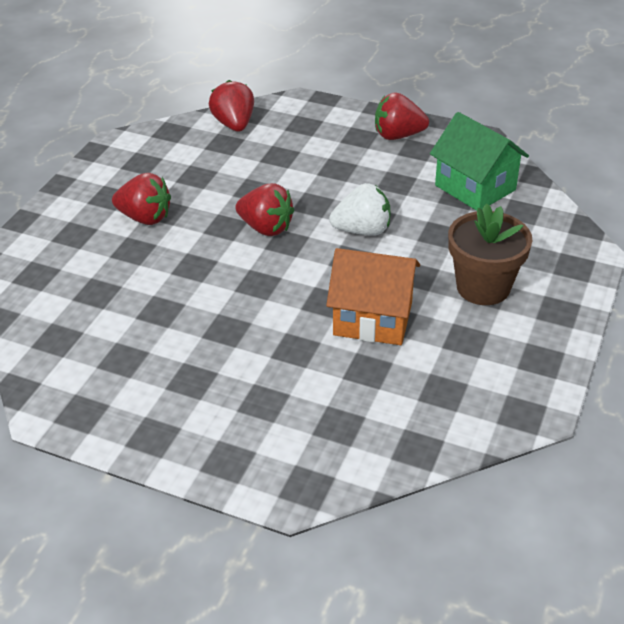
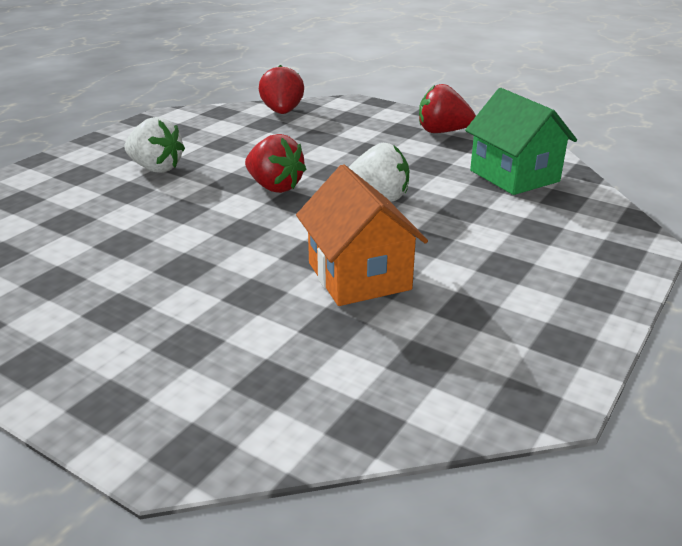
camera: 10 degrees right, 10 degrees down
red strawberry [112,173,171,225] -> white strawberry [124,117,185,173]
orange house [326,248,420,345] -> orange house turned 45 degrees clockwise [296,164,428,306]
brown flower pot [448,203,532,305] -> none

